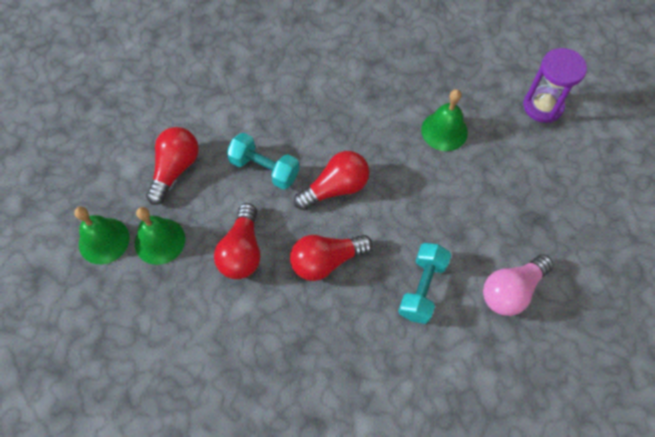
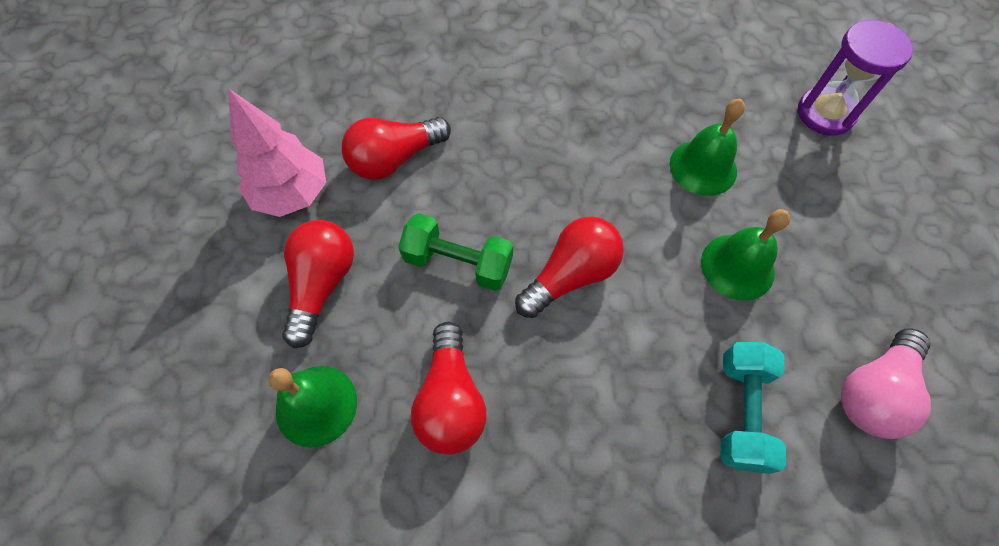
camera: 10 degrees left, 0 degrees up
green bell [74,206,130,264] -> green bell moved to [701,209,790,301]
turquoise dumbbell [226,133,299,190] -> green dumbbell [398,213,513,291]
red light bulb [290,235,373,281] -> red light bulb moved to [342,117,451,180]
none -> pink tree [229,89,326,217]

